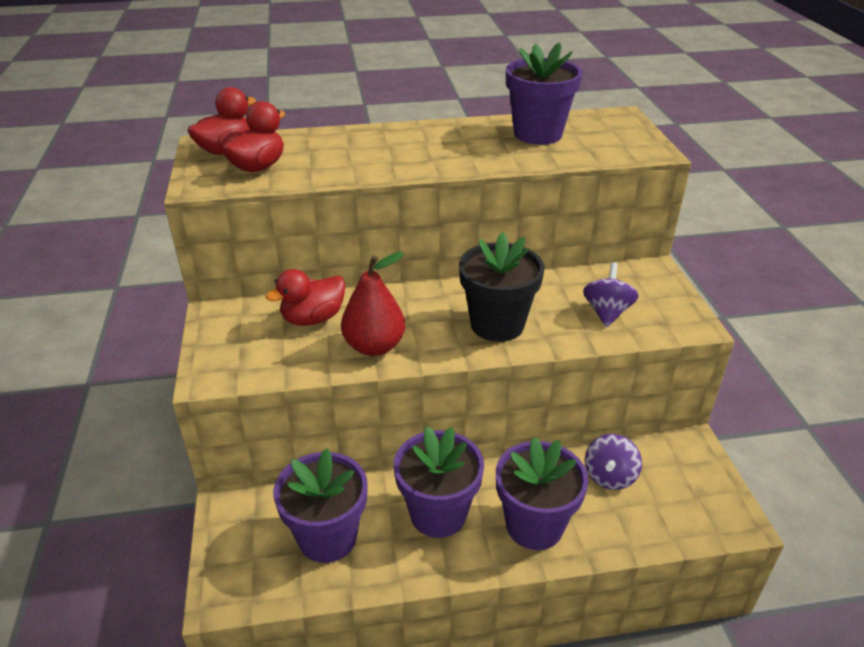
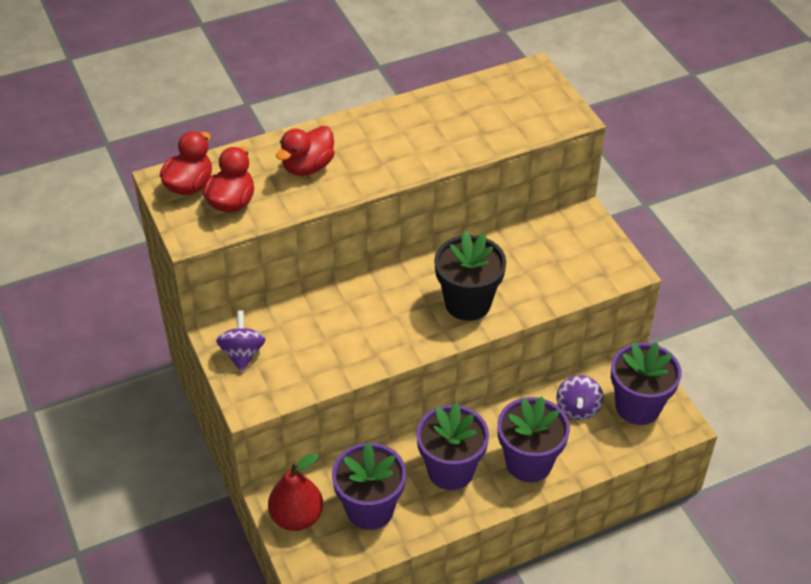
camera: 15 degrees left, 10 degrees up
red duck [266,269,346,326] -> red duck moved to [276,126,335,176]
red pear [341,252,405,356] -> red pear moved to [268,453,323,531]
purple flower pot [506,42,582,145] -> purple flower pot moved to [611,342,681,425]
purple spinning top [583,262,639,327] -> purple spinning top moved to [216,310,266,372]

